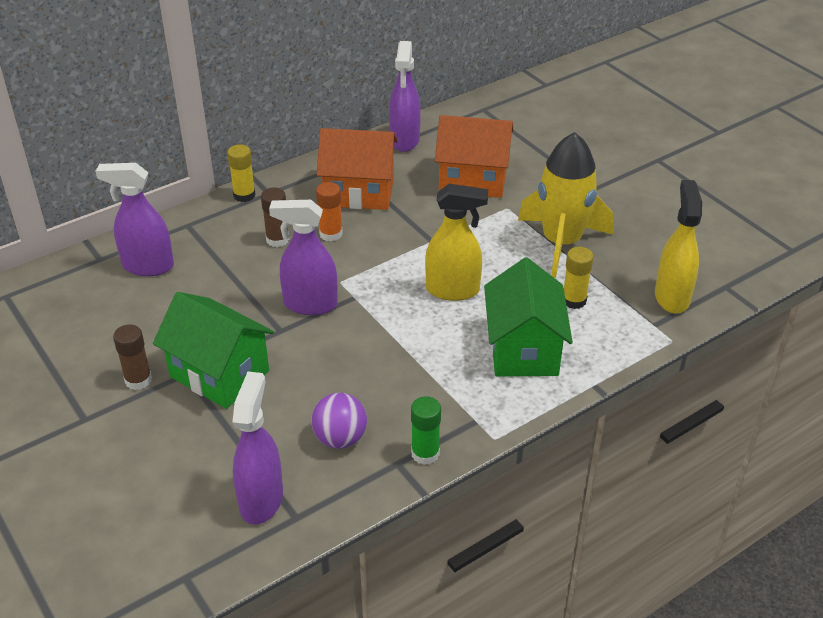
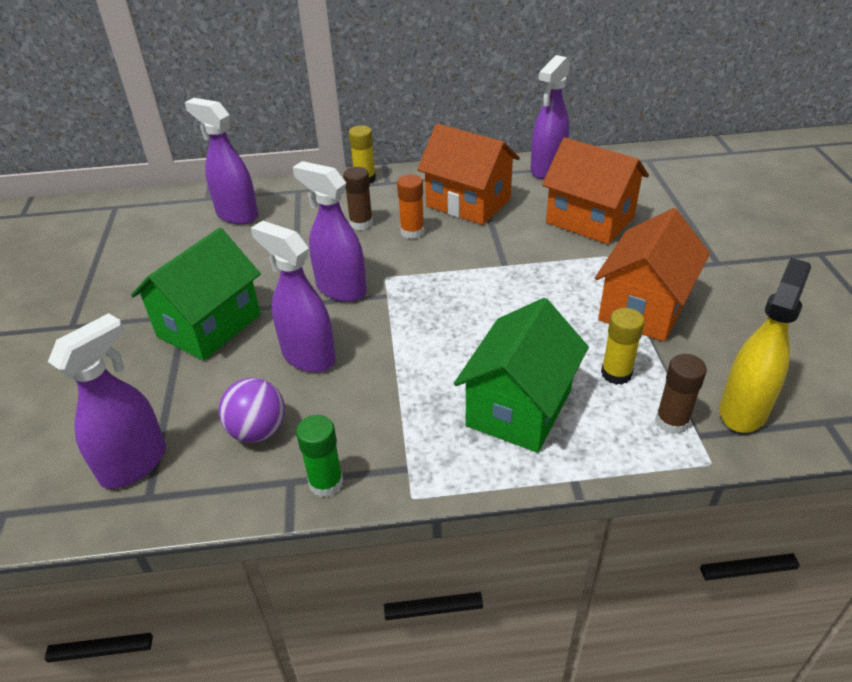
camera: 30 degrees right, 0 degrees up
brown glue stick [113,324,152,390] -> brown glue stick moved to [655,354,707,434]
green house [153,292,274,409] -> green house turned 60 degrees clockwise [131,228,261,361]
yellow spray bottle [425,184,488,301] -> none
yellow rocket [518,132,614,278] -> orange house [595,208,710,342]
none -> purple spray bottle [251,220,336,372]

